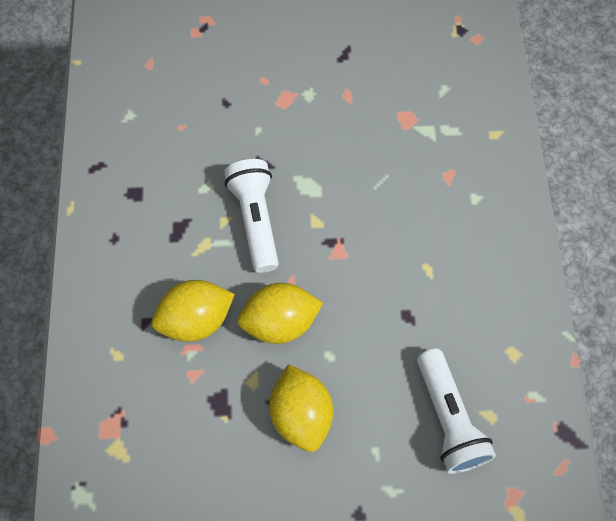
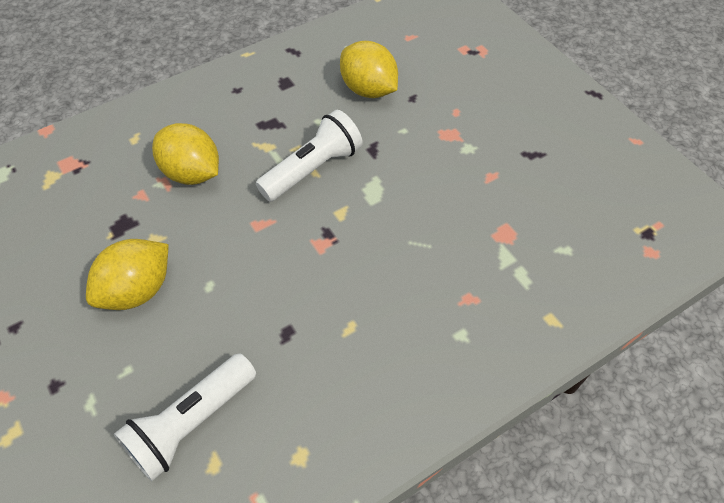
camera: 60 degrees right, 10 degrees down
yellow lemon [237,283,323,344] -> yellow lemon moved to [340,41,398,98]

